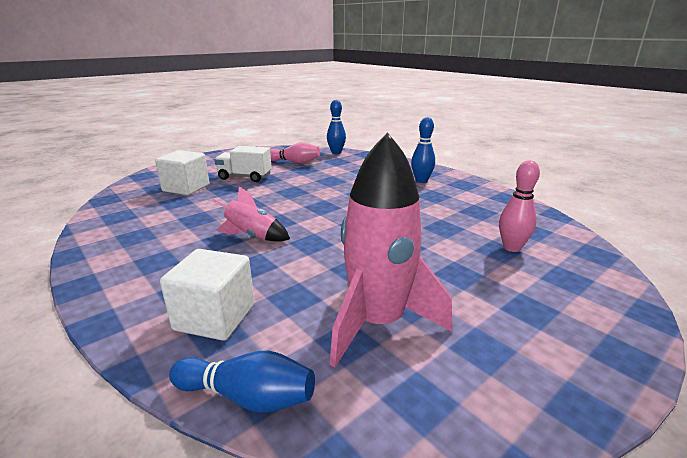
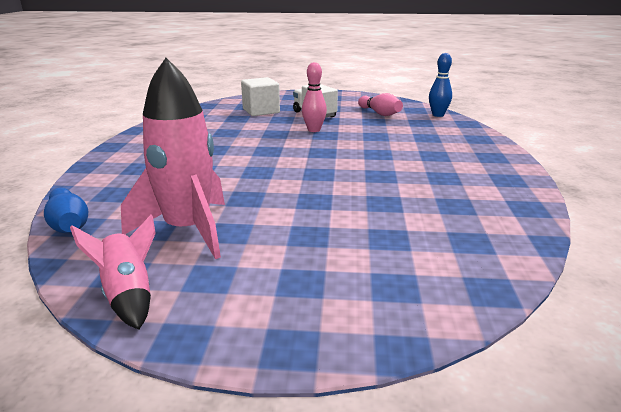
camera: 45 degrees right, 0 degrees up
white cube [160,249,254,341] -> none
pink rocket [212,186,290,242] -> pink rocket moved to [70,215,156,329]
blue bowling pin [411,117,435,183] -> none
pink bowling pin [499,161,540,252] -> pink bowling pin moved to [302,62,327,132]

